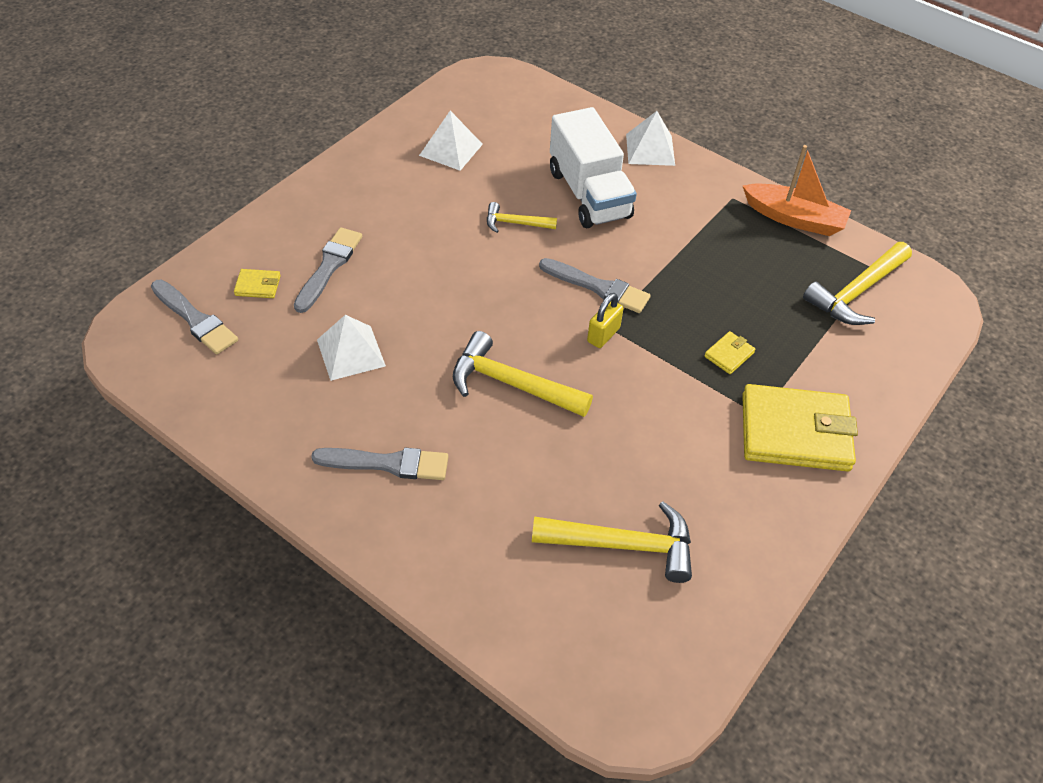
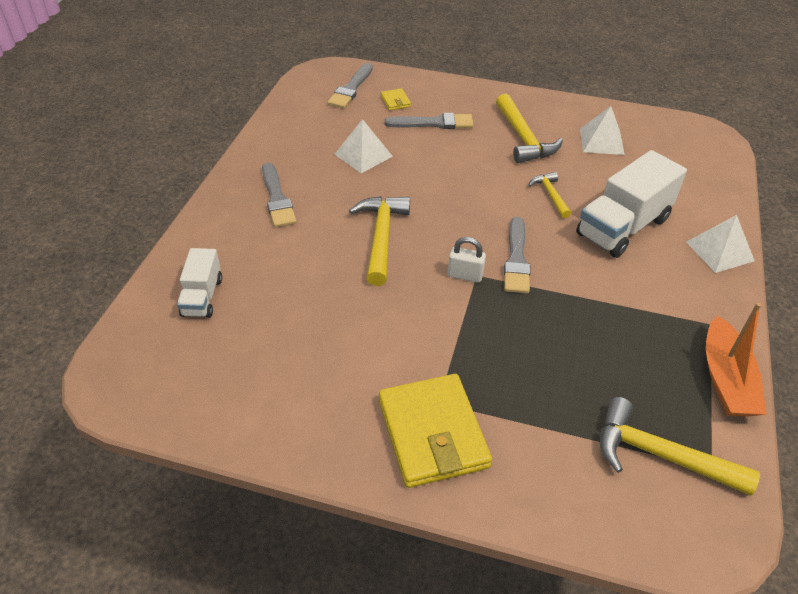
camera: 70 degrees right, 5 degrees down
yellow hammer [532,501,692,583] -> yellow hammer moved to [496,94,563,163]
yellow padlock [587,293,623,348] -> white padlock [448,237,486,283]
yellow wallet [704,331,756,374] -> none
none -> white truck [177,248,222,318]

